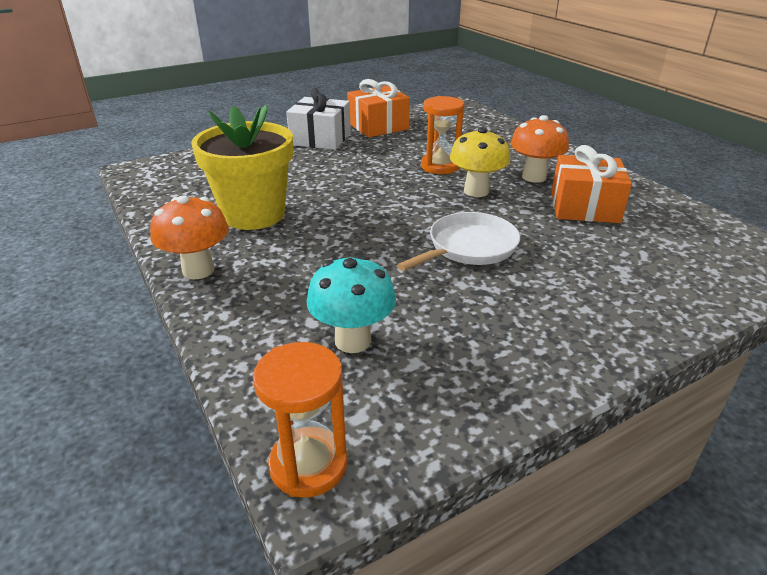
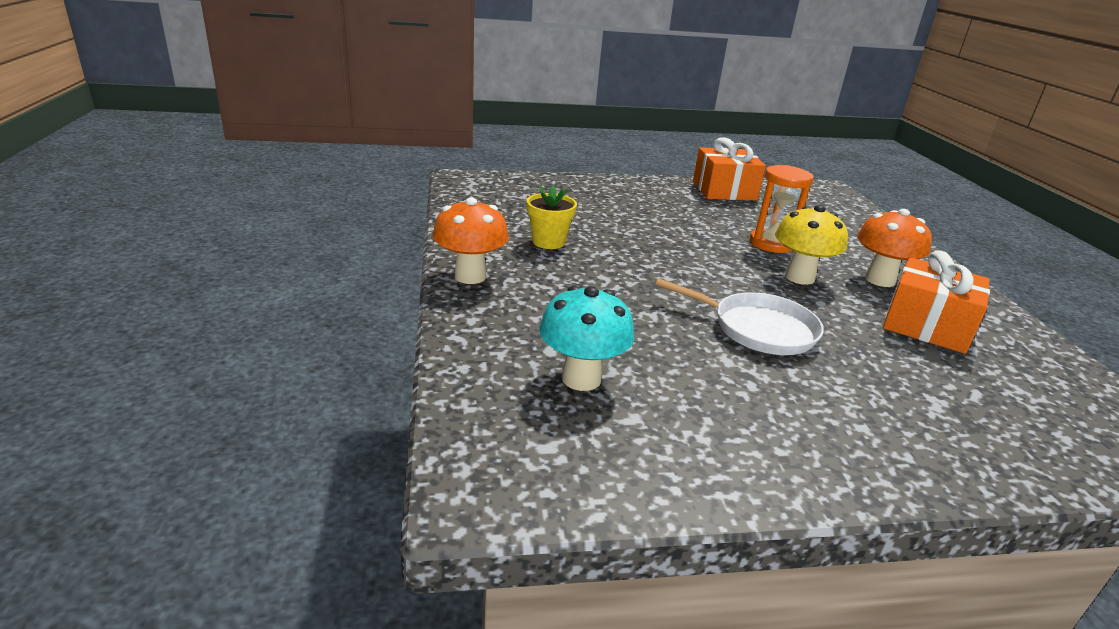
camera: 20 degrees right, 5 degrees down
yellow flower pot [191,105,293,230] -> yellow flower pot [526,185,577,249], size x0.51
orange hourglass [253,342,347,498] -> none
white gift [286,88,351,150] -> none
white pan [397,212,520,271] -> white pan turned 45 degrees clockwise [655,278,824,355]

